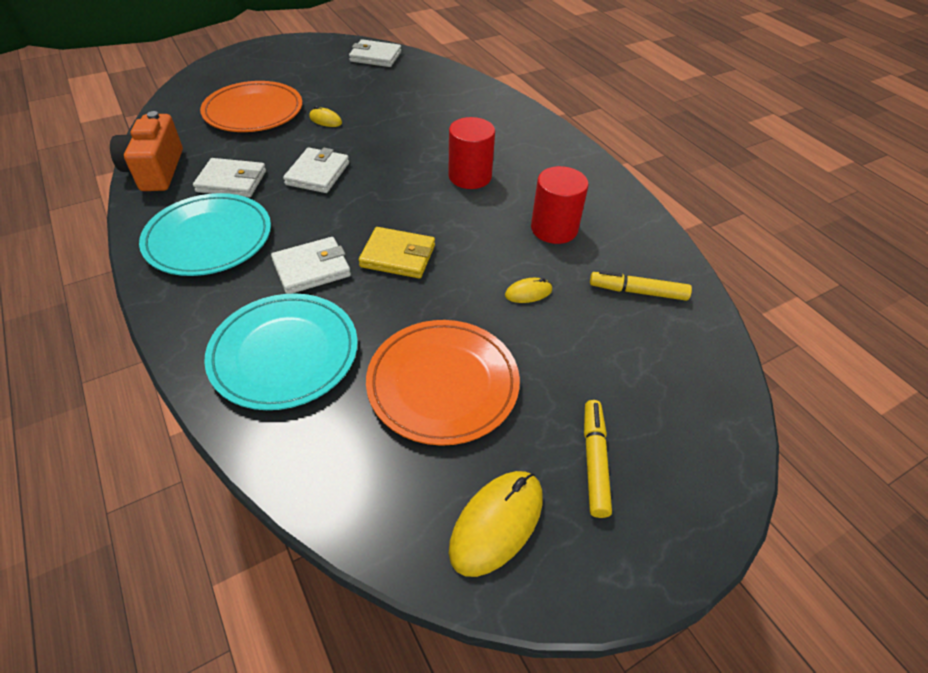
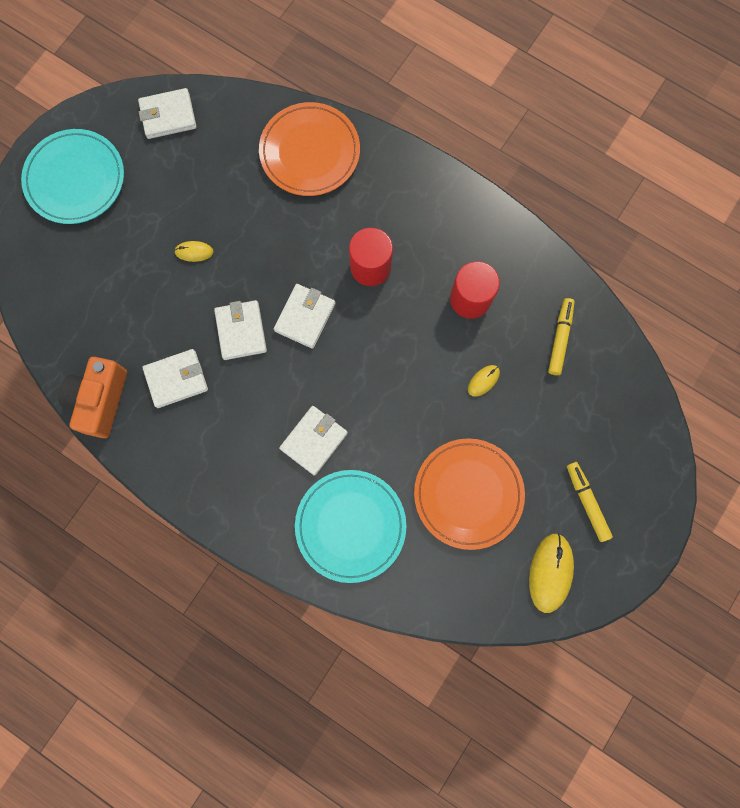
camera: 25 degrees left, 30 degrees up
orange camera [110,111,183,191] -> orange camera turned 45 degrees clockwise [58,357,127,438]
turquoise plate [139,193,271,276] -> turquoise plate moved to [21,129,124,224]
orange plate [200,81,302,132] -> orange plate moved to [259,102,360,196]
yellow wallet [359,227,435,278] -> none
yellow marker [590,270,692,301] -> yellow marker turned 120 degrees clockwise [548,298,575,375]
none -> white wallet [274,284,335,349]

